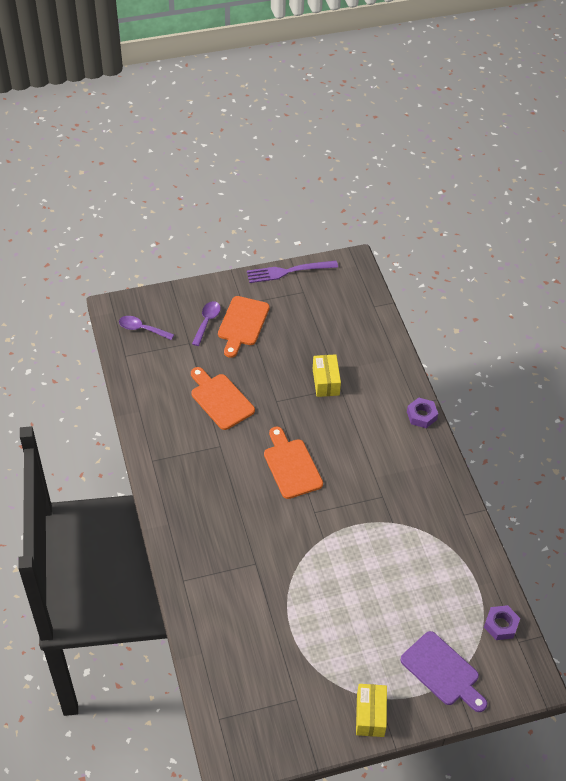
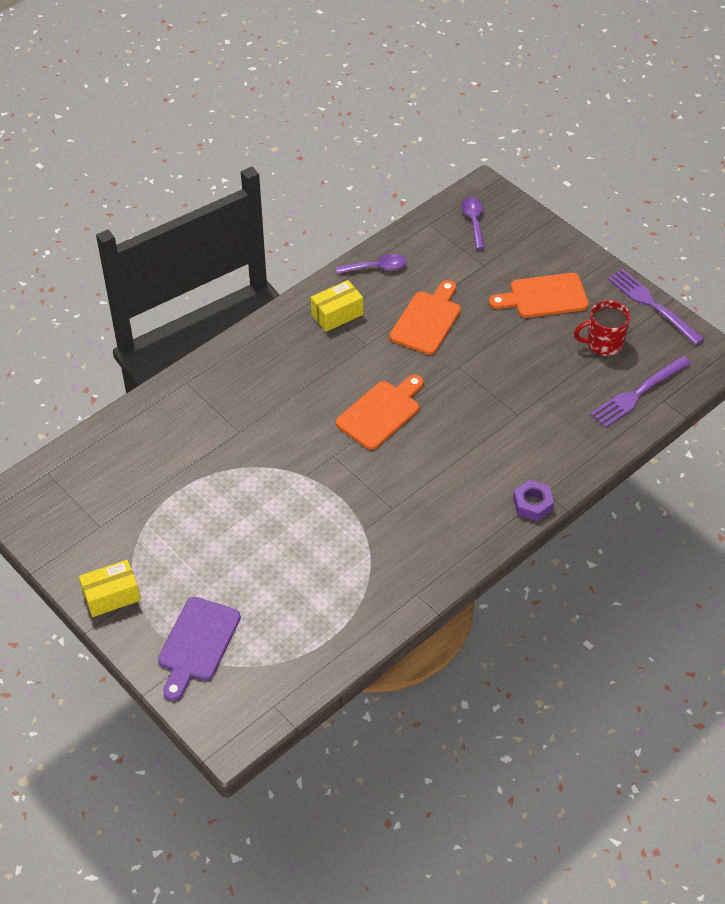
camera: 65 degrees right, 0 degrees up
purple spoon [192,301,220,346] -> purple spoon moved to [336,254,407,274]
yellow box [313,354,341,397] -> yellow box moved to [311,280,363,332]
purple nut [484,605,520,640] -> none
none -> red mug [574,300,630,356]
none -> purple fork [590,356,691,428]

